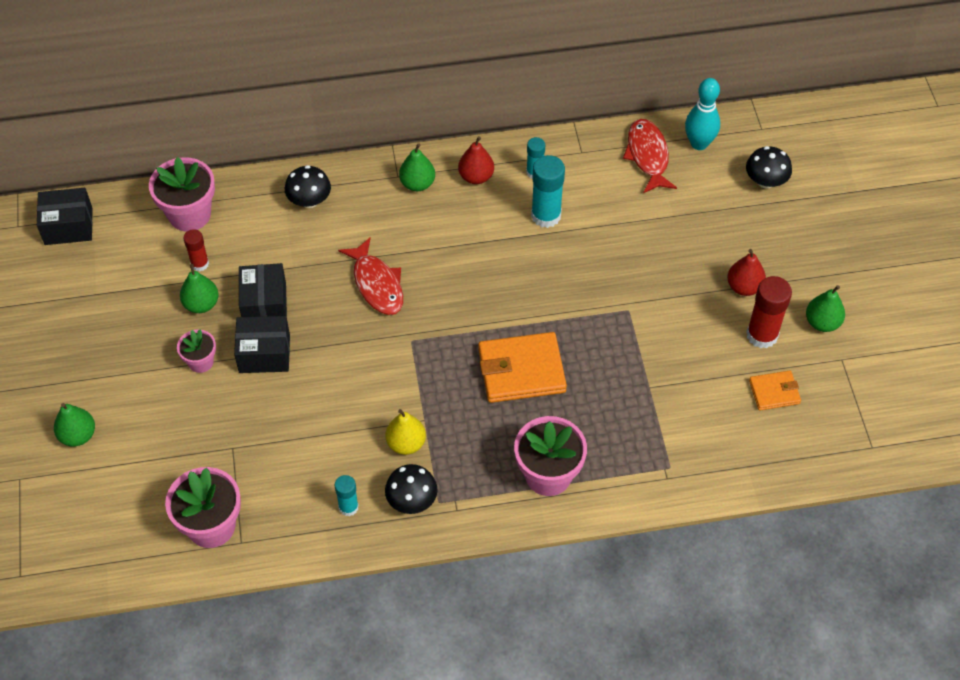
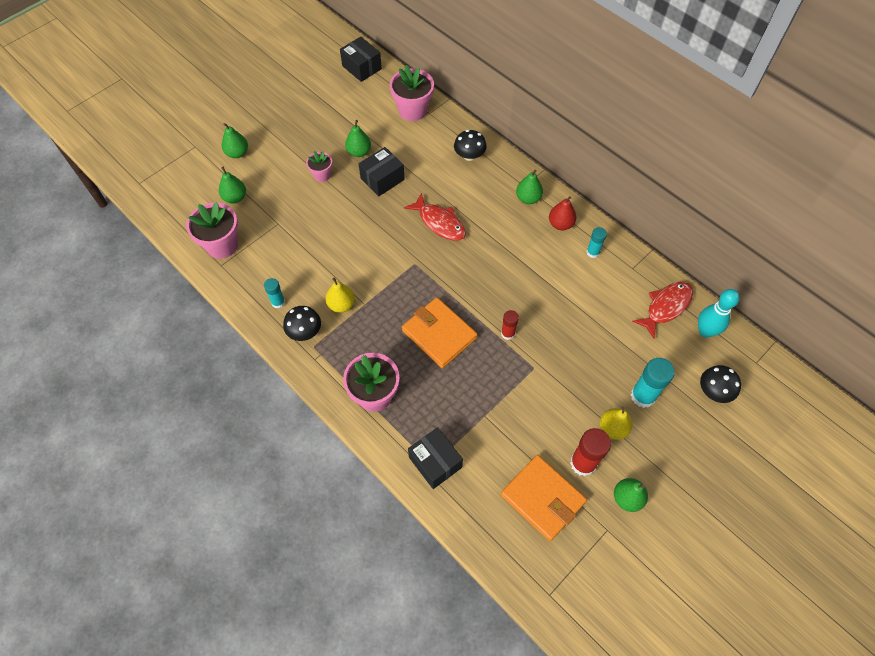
camera: 55 degrees right, 5 degrees up
red glue stick [183,229,209,271] -> red glue stick moved to [501,310,519,340]
black box [234,316,290,373] -> black box moved to [408,427,463,489]
red fish [338,237,403,315] -> red fish turned 75 degrees counterclockwise [404,193,466,241]
turquoise glue stick [531,155,565,228] -> turquoise glue stick moved to [631,358,675,408]
red pear [727,249,766,296] -> yellow pear [600,406,632,440]
orange wallet [749,371,801,410] -> orange wallet [501,455,587,541], size x1.83
none -> green pear [219,167,246,204]

